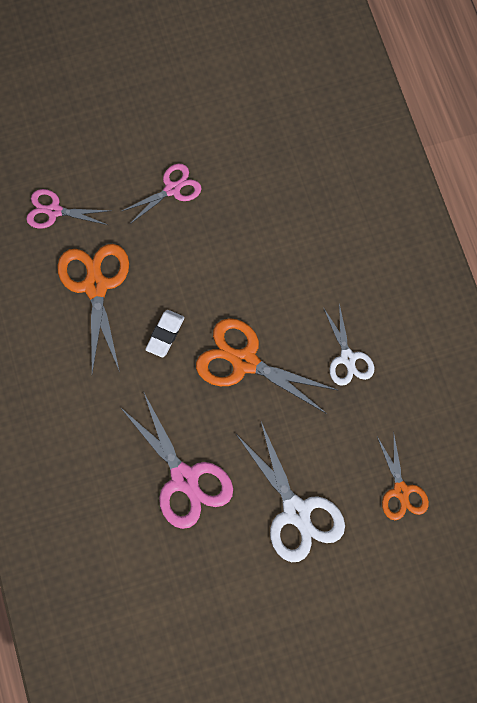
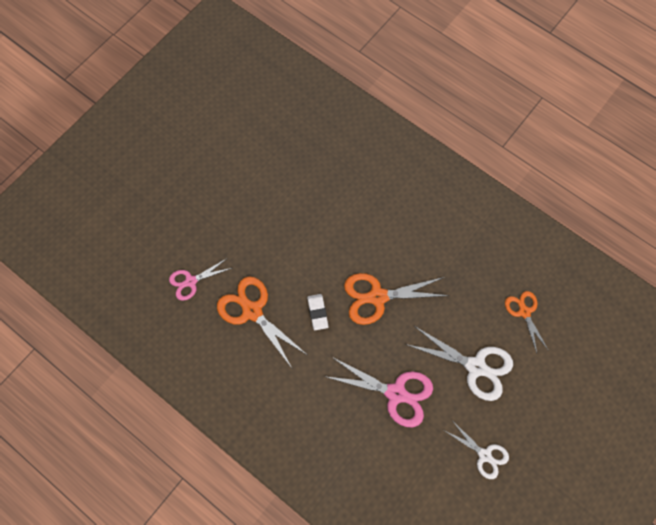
camera: 35 degrees left, 0 degrees up
pink scissors [122,164,202,224] -> none
white scissors [323,303,375,386] -> white scissors moved to [445,422,509,479]
orange scissors [377,436,429,520] -> orange scissors turned 150 degrees counterclockwise [505,291,549,353]

